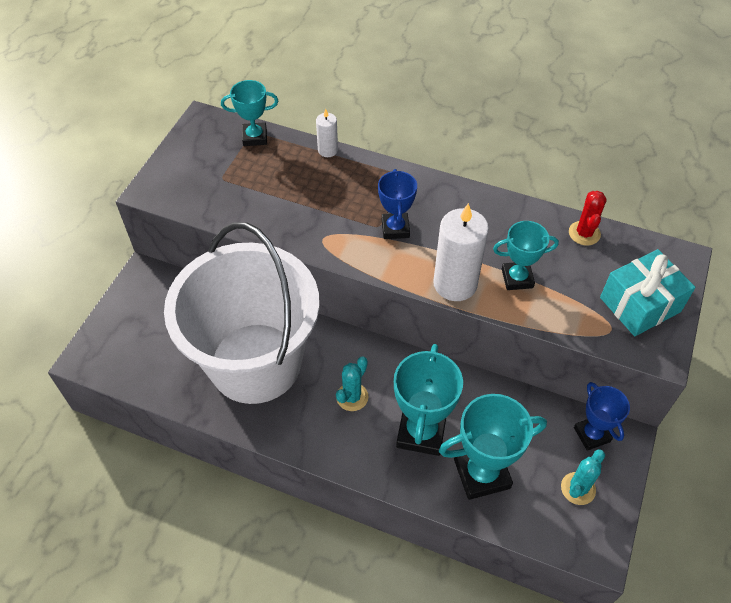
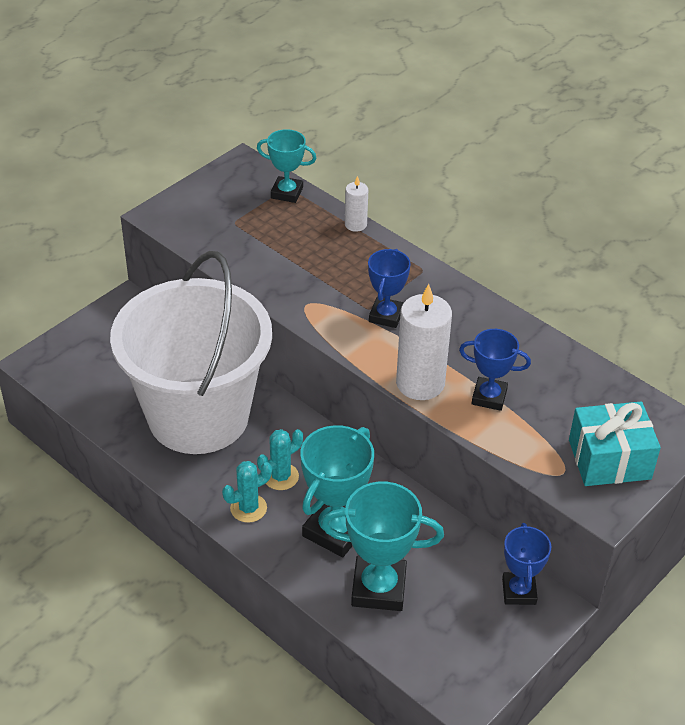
camera: 20 degrees right, 10 degrees down
turquoise trophy [493,221,559,290] -> blue trophy [459,329,531,411]
turquoise cactus [561,449,605,505] -> turquoise cactus moved to [222,461,272,523]
red cactus [569,191,607,246] -> none

